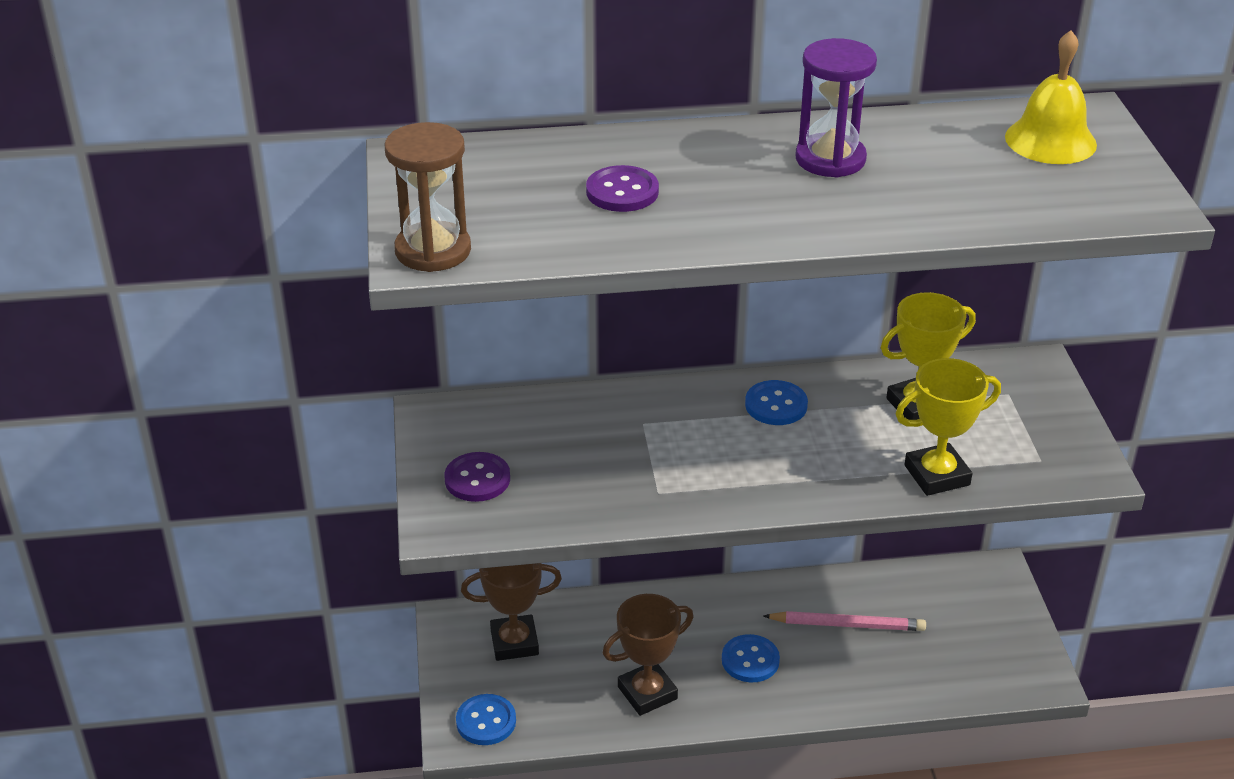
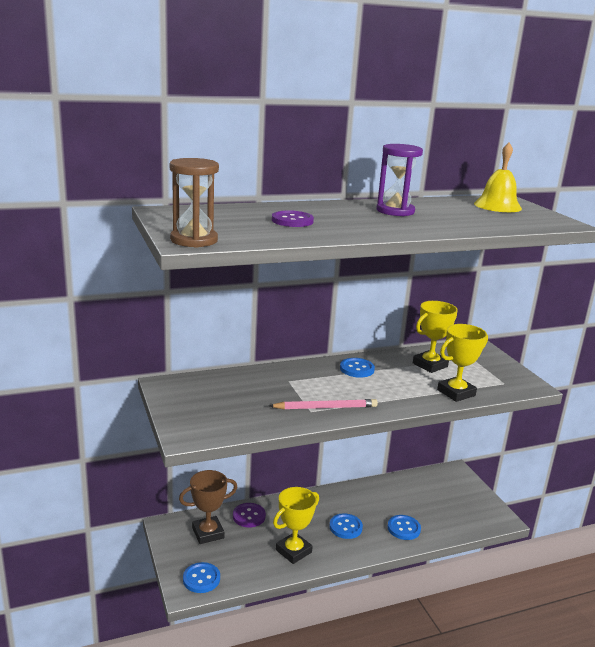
camera: 15 degrees left, 15 degrees down
purple button [444,452,510,502] -> purple button moved to [233,503,266,527]
brown trophy [602,594,694,716] -> yellow trophy [273,487,319,564]
pink pencil [763,611,926,631] -> pink pencil moved to [269,399,378,409]
none -> blue button [388,515,421,540]

